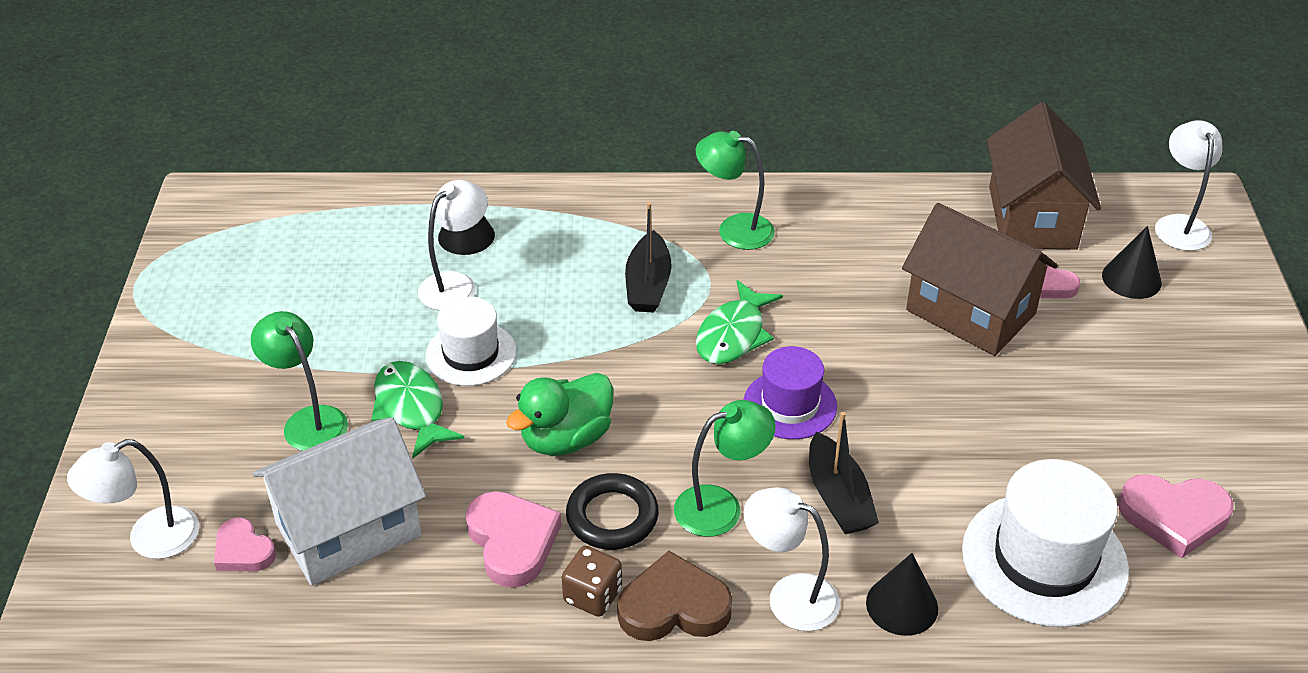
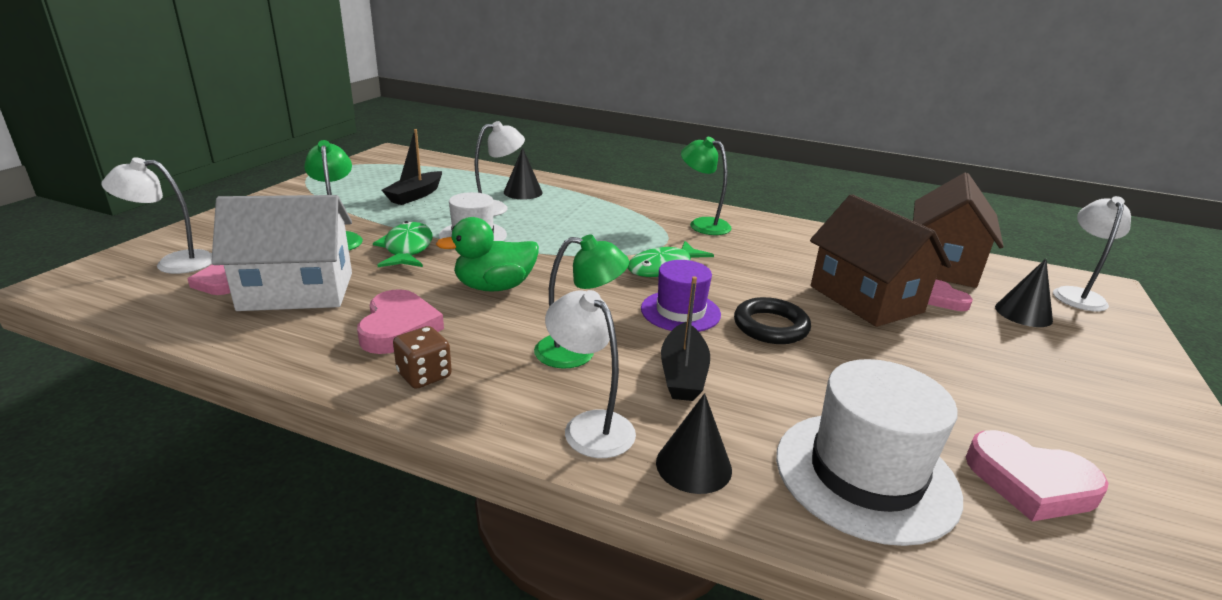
camera: 20 degrees right, 15 degrees down
black ring [566,473,659,550] -> black ring moved to [734,297,811,344]
brown heart [617,551,732,641] -> none
black boat [625,202,672,313] -> black boat moved to [382,129,442,205]

